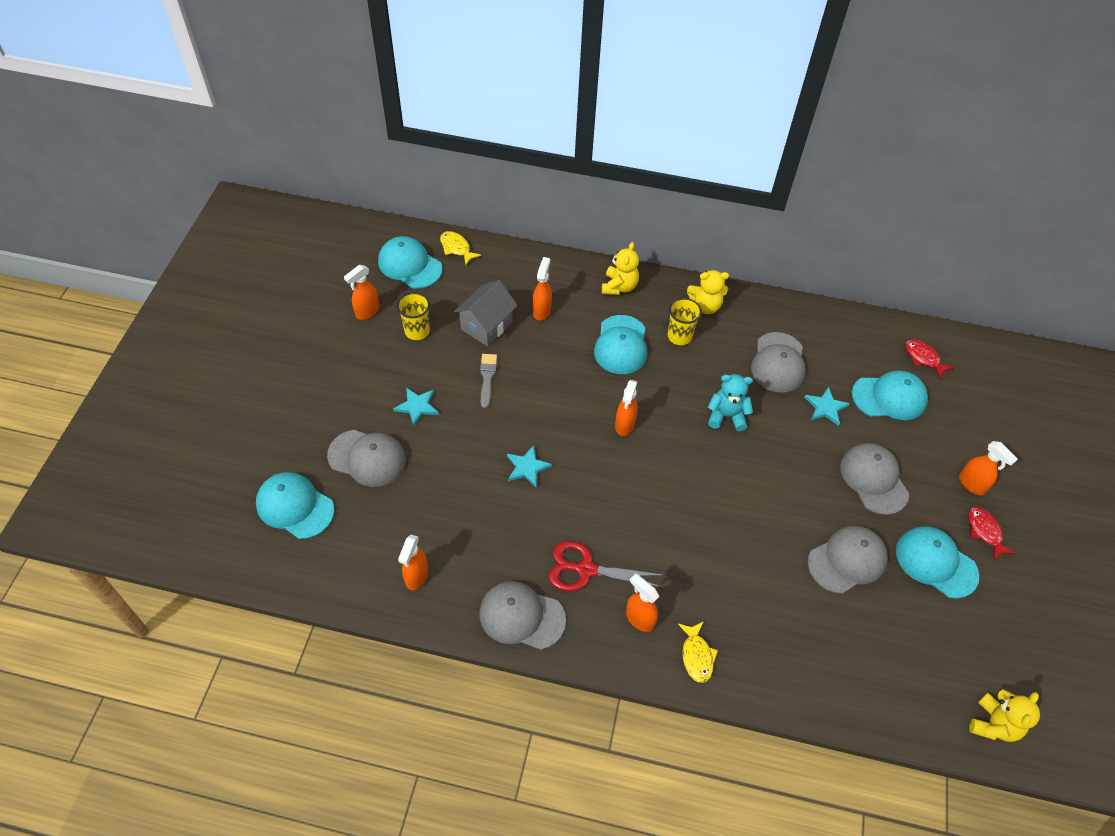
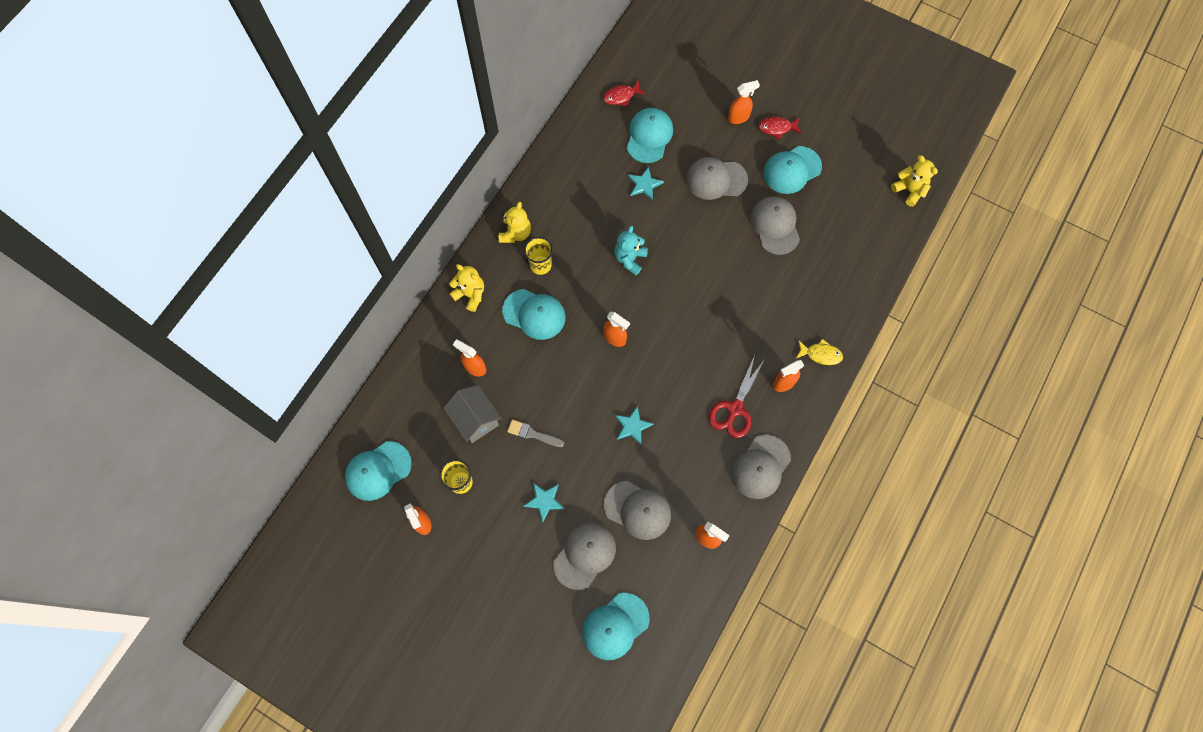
camera: 70 degrees left, 15 degrees up
yellow fish [440,231,481,266] -> none
grey cap [751,332,806,393] -> grey cap moved to [604,481,671,540]

